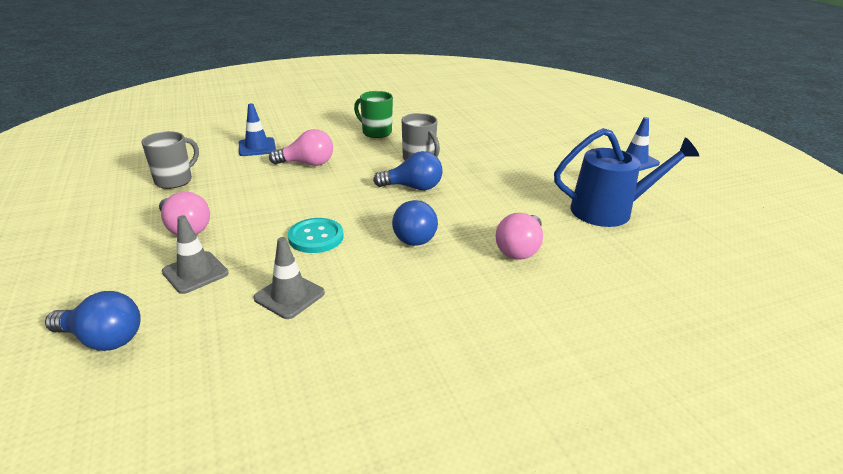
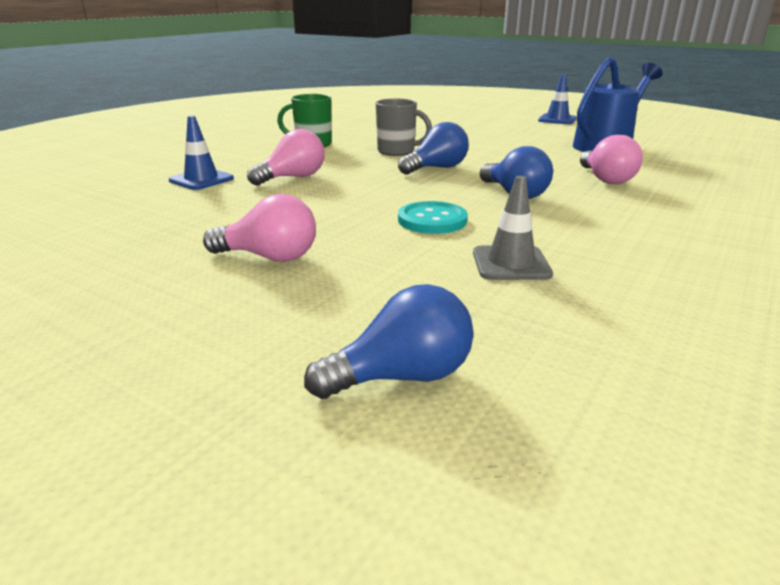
camera: 35 degrees left, 5 degrees down
grey mug [142,131,199,189] -> none
grey traffic cone [162,215,229,294] -> none

